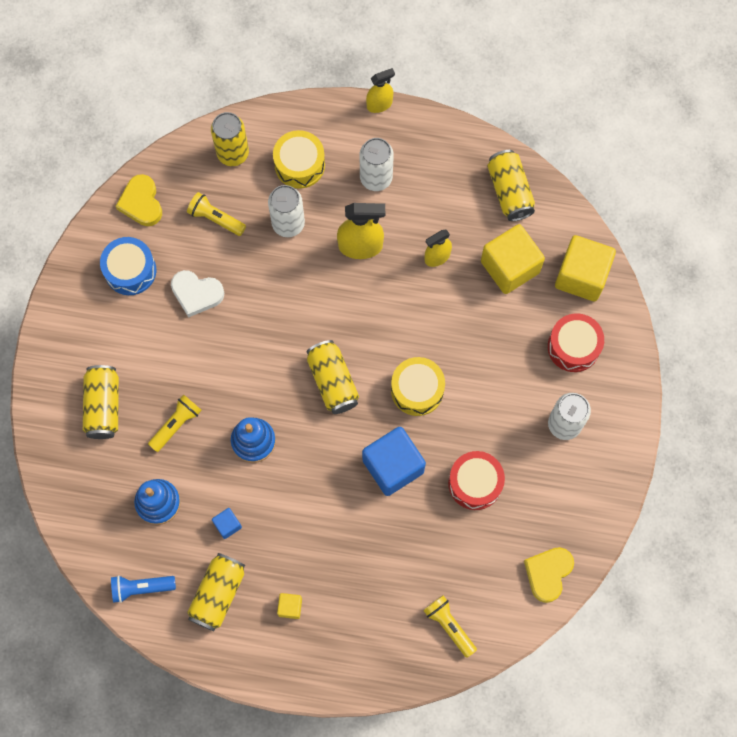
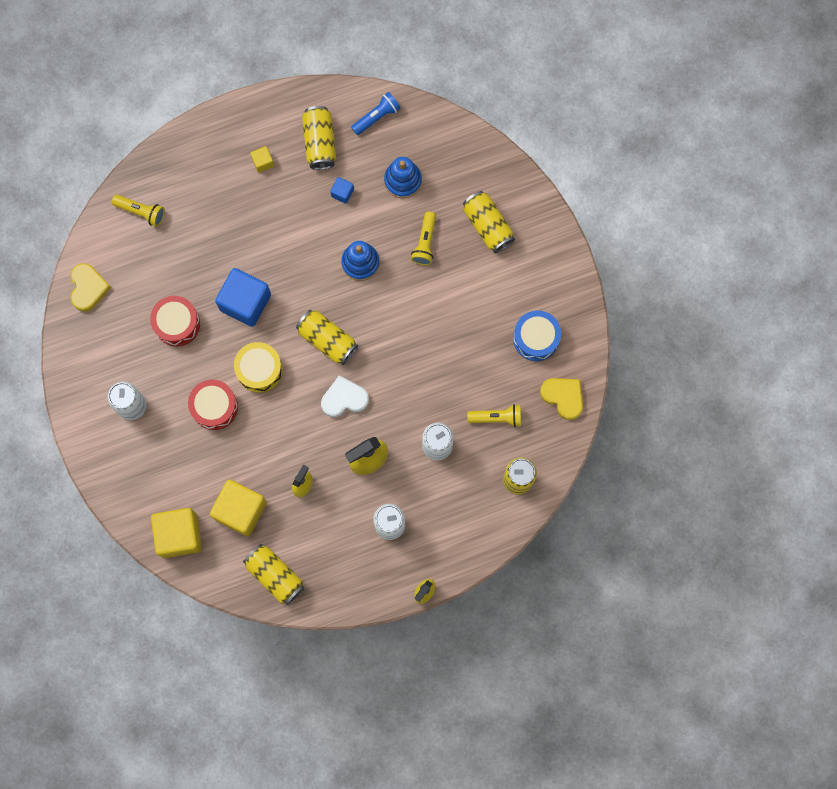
camera: 150 degrees right, 5 degrees up
white heart [171,270,224,318] -> white heart moved to [321,375,369,417]
yellow drum [273,130,325,189] -> none
red drum [548,313,604,372] -> red drum moved to [188,380,238,430]

